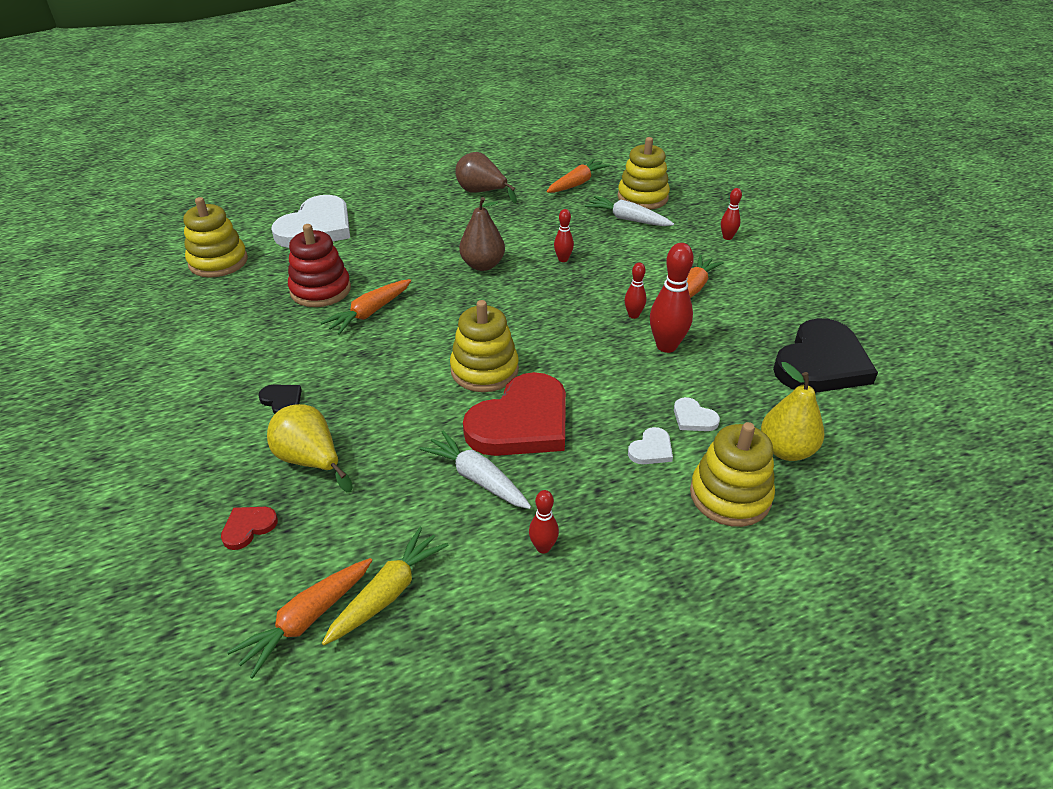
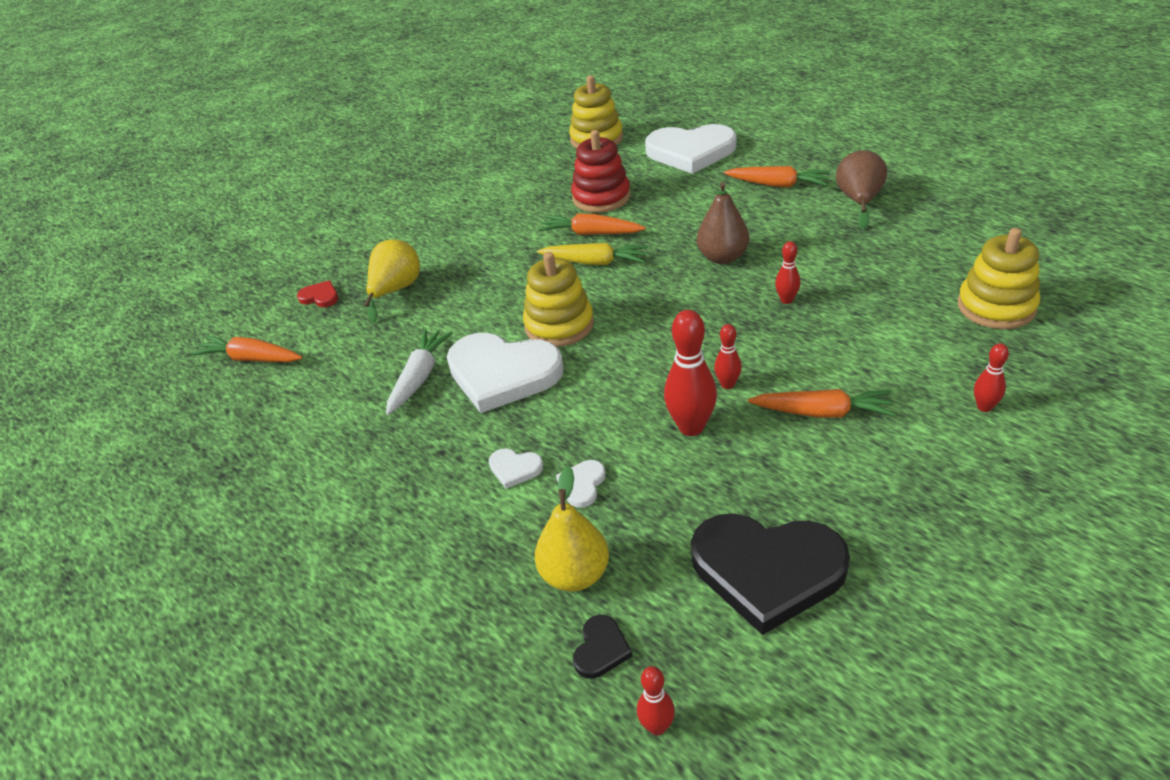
camera: 70 degrees right, 0 degrees up
black heart [259,384,302,414] -> black heart moved to [573,615,632,679]
yellow carrot [322,527,449,645] -> yellow carrot moved to [537,243,648,265]
red heart [463,372,566,456] -> white heart [447,333,564,413]
red bowling pin [529,490,559,554] -> red bowling pin moved to [637,666,675,735]
orange carrot [547,159,610,193] -> orange carrot moved to [724,166,830,188]
white carrot [585,196,674,226] -> none
yellow stacking toy [690,422,775,527] -> none

